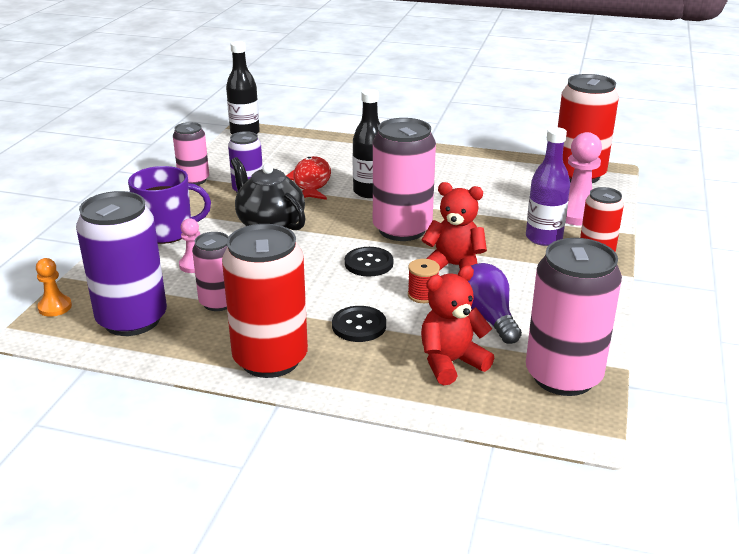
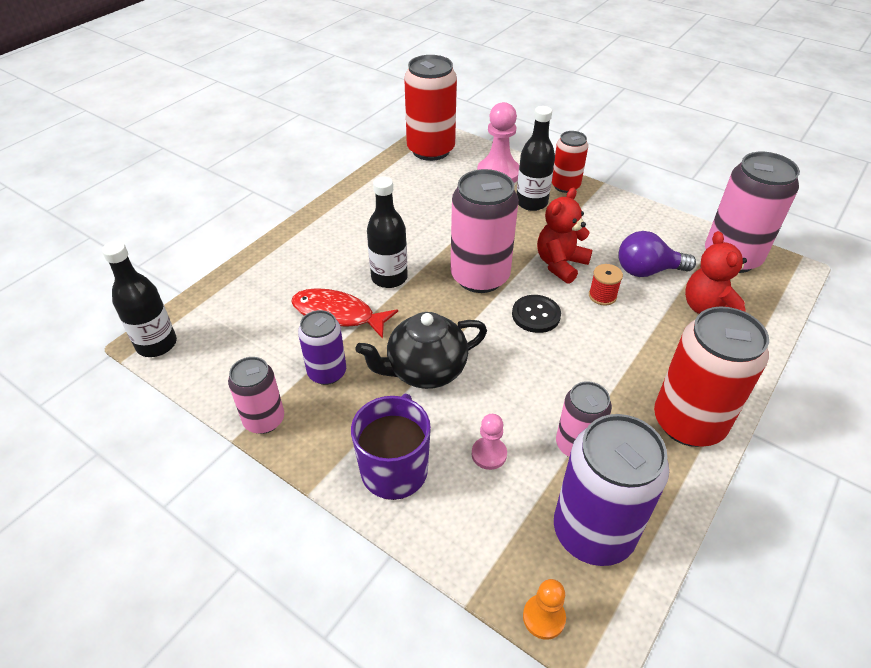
camera: 70 degrees left, 15 degrees up
black button [332,306,386,342] -> none
purple bottle [526,127,570,246] -> black bottle [517,106,555,211]

